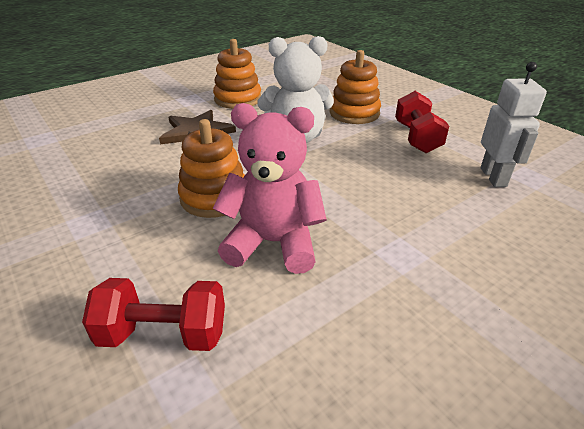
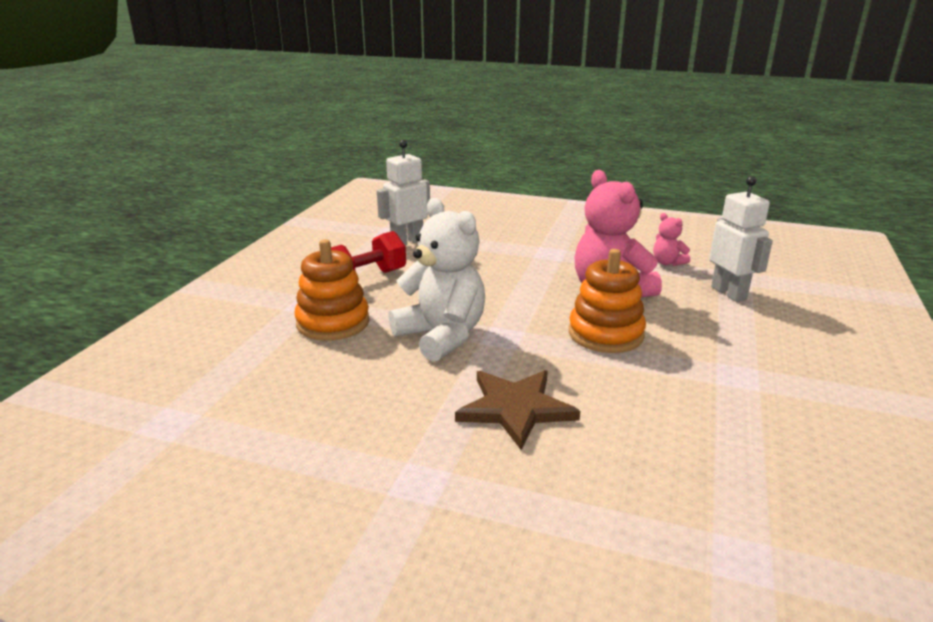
camera: 125 degrees left, 10 degrees down
red dumbbell [82,278,225,351] -> white robot [709,176,773,302]
orange stacking toy [213,39,261,109] -> none
none -> pink teddy bear [653,213,690,266]

